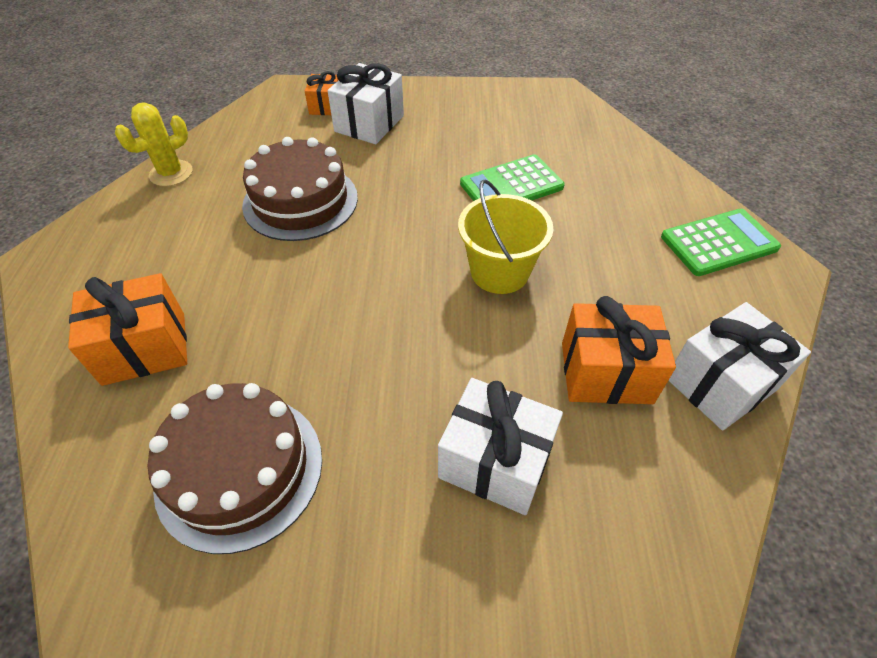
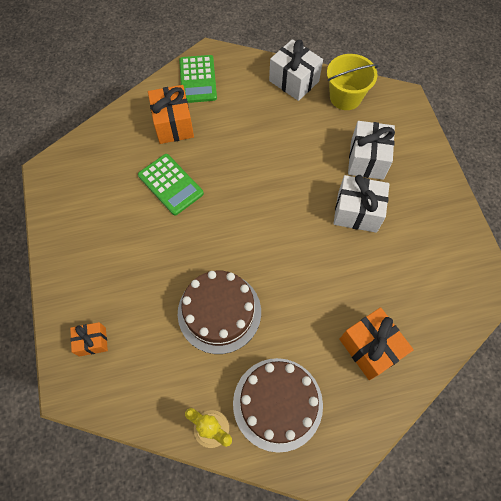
camera: 105 degrees left, 15 degrees up
brown cake [148,383,322,554] -> brown cake moved to [233,358,323,453]
white gift [328,63,404,144] -> white gift moved to [333,175,389,233]
yellow bucket [458,179,554,294] -> yellow bucket moved to [327,54,379,110]
orange gift [562,296,676,404] -> orange gift moved to [148,85,194,144]
green calculator [661,209,781,276] -> green calculator turned 150 degrees counterclockwise [179,55,217,103]

